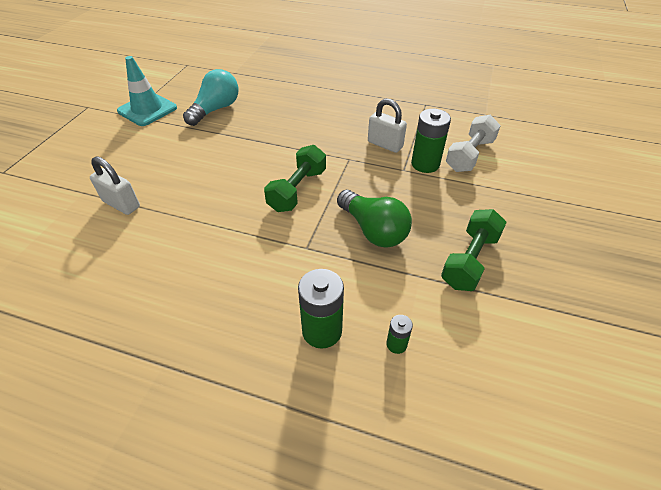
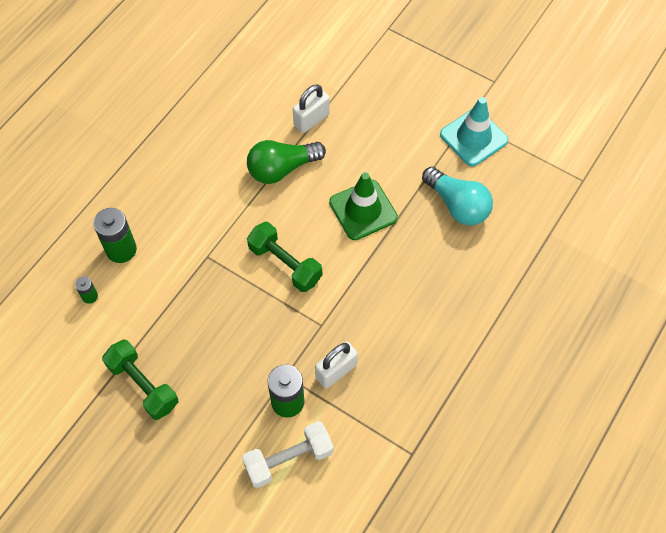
camera: 105 degrees right, 15 degrees up
green light bulb [337,190,412,248] -> green light bulb moved to [247,140,326,184]
white dumbbell [446,115,501,172] -> white dumbbell turned 75 degrees counterclockwise [242,421,334,488]
none -> green traffic cone [329,172,398,240]

